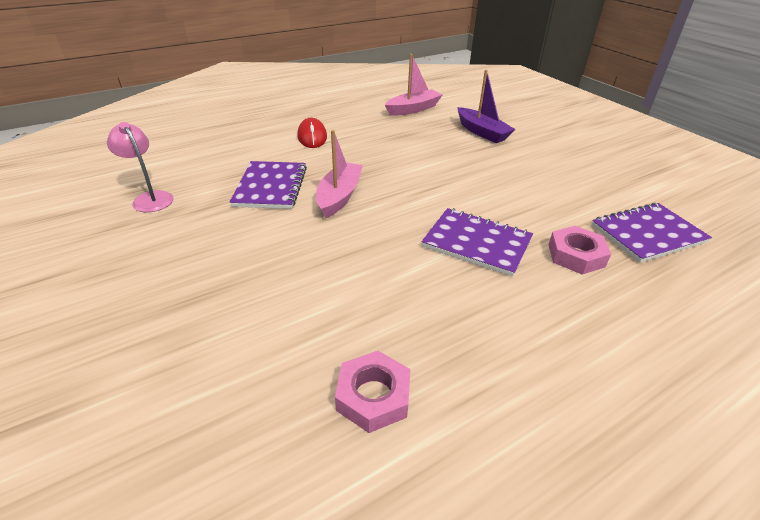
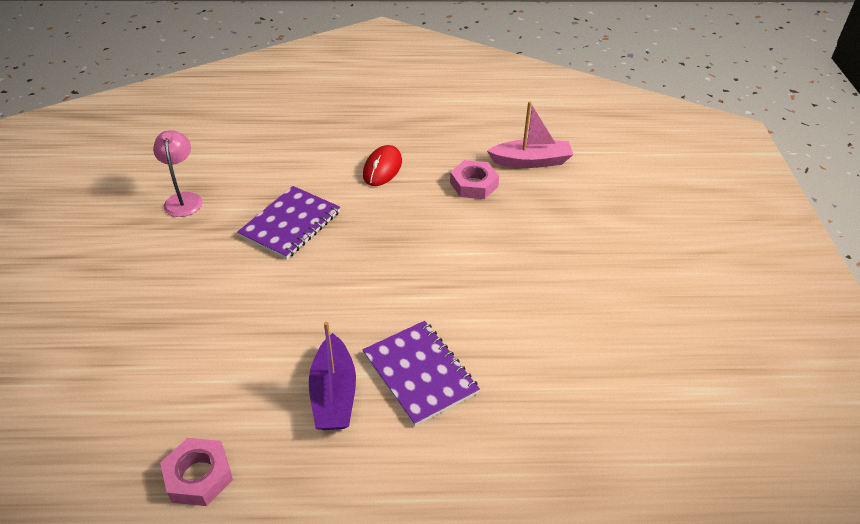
camera: 30 degrees right, 5 degrees up
pink boat [316,130,363,218] -> none
purple boat [458,70,516,143] -> purple boat moved to [309,322,356,430]
pink nut [548,226,611,275] -> pink nut moved to [450,160,499,199]
purple notebook [592,203,712,263] -> none

